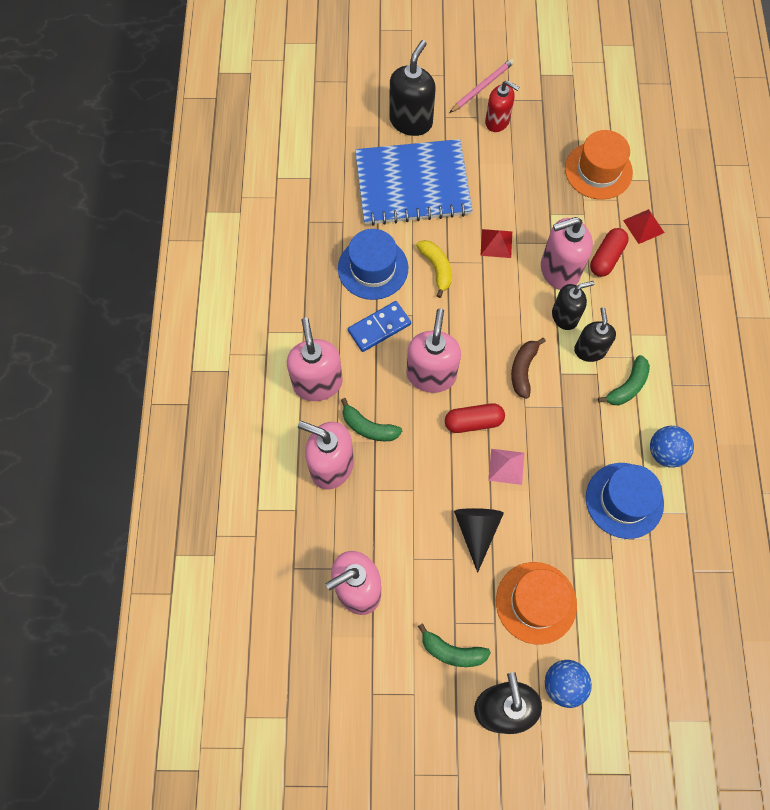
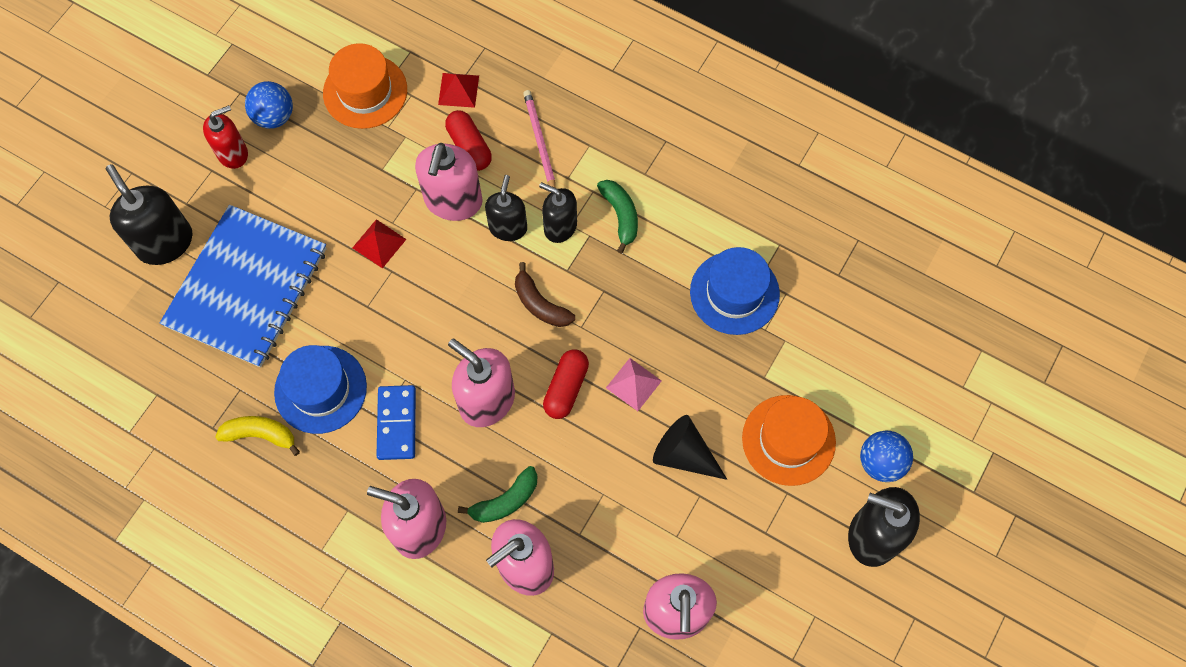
camera: 60 degrees left, 0 degrees up
yellow banana [416,240,452,298] -> yellow banana moved to [215,416,300,456]
green banana [418,623,491,667] -> none
pink pencil [449,58,514,113] -> pink pencil moved to [523,90,556,188]
blue ball [650,426,694,468] -> blue ball moved to [245,81,293,129]

